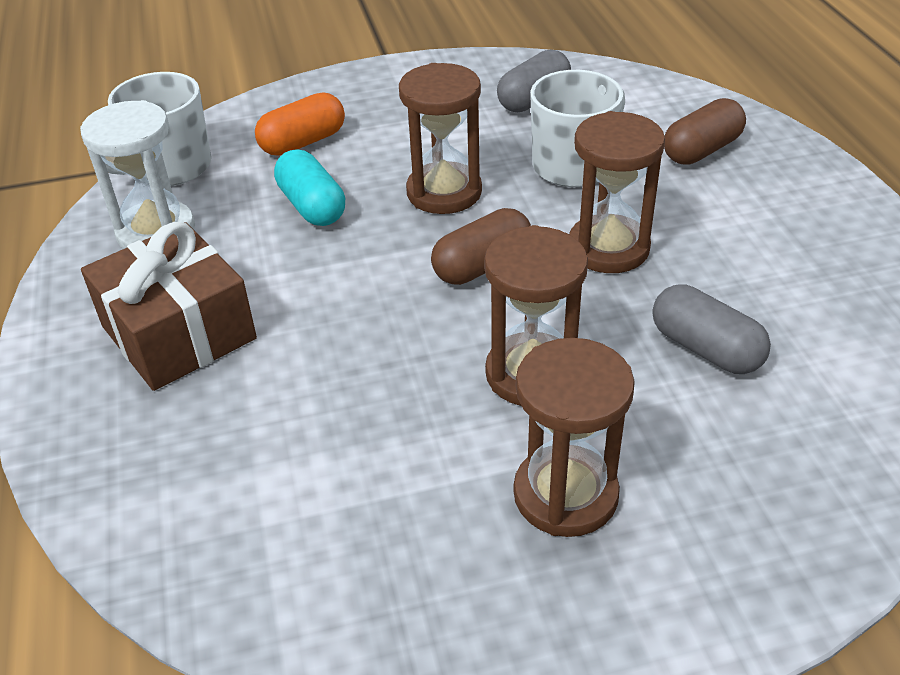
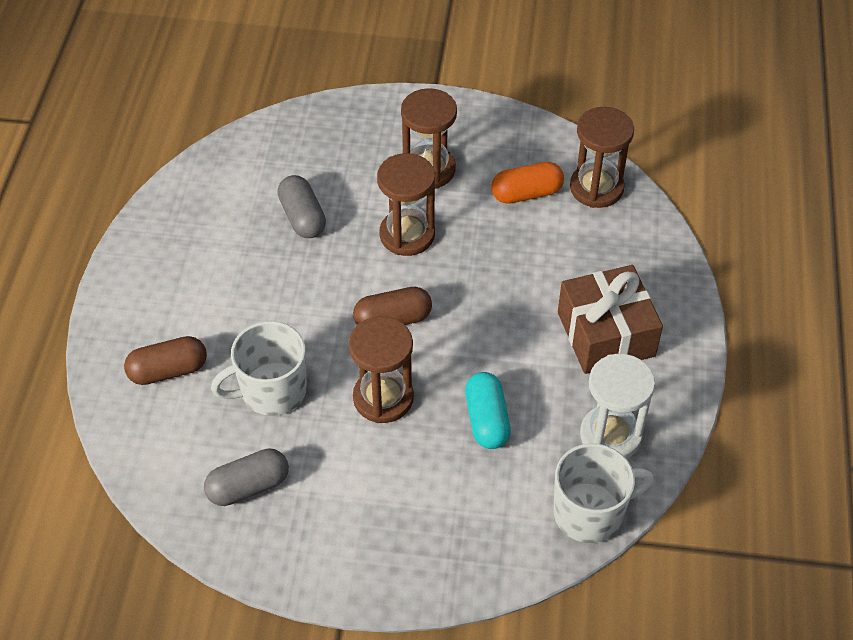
camera: 160 degrees left, 10 degrees up
orange capsule [255,92,345,156] -> orange capsule moved to [491,162,564,204]
brown hourglass [569,111,665,273] -> brown hourglass moved to [570,107,634,208]

